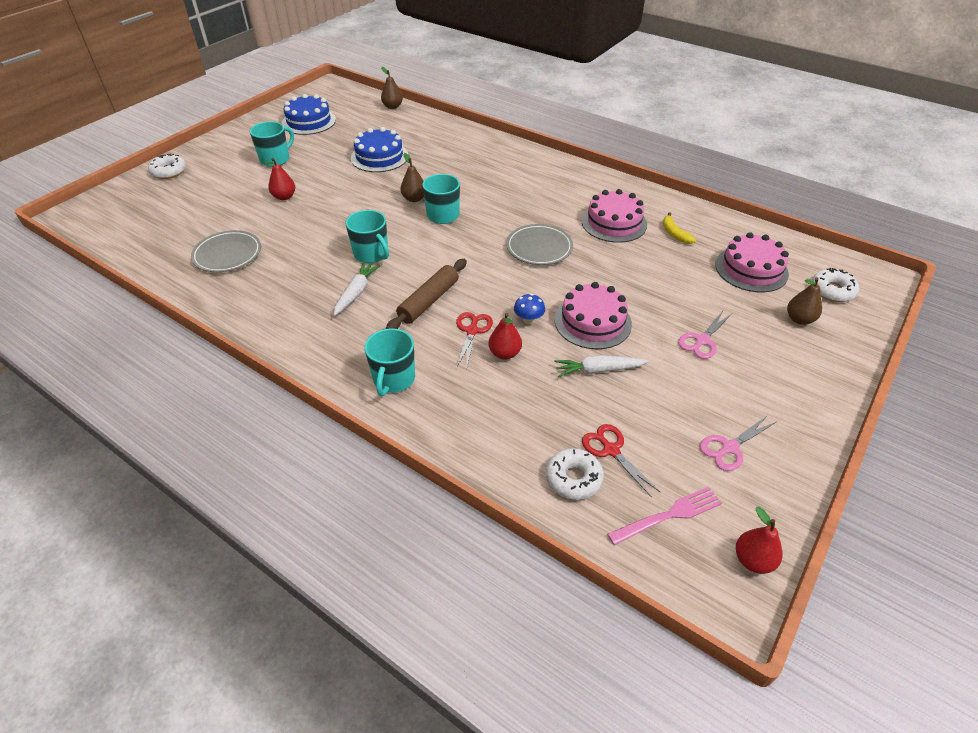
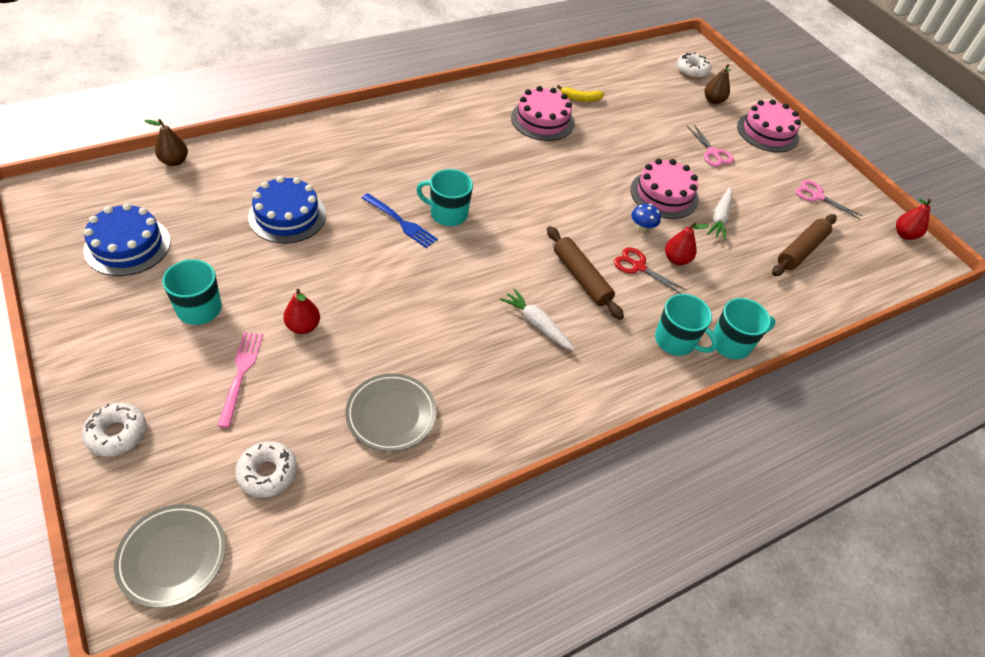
camera: 70 degrees left, 5 degrees up
turquoise mug [346,210,389,263] -> turquoise mug moved to [713,298,776,360]
brown pear [401,153,424,202] -> blue fork [362,193,438,248]
grey plate [506,224,573,265] -> grey plate moved to [114,504,226,608]
white donut [546,448,604,500] -> white donut moved to [235,441,297,498]
red scissors [582,424,660,498] -> brown rolling pin [772,214,836,276]
pink fork [607,487,722,545] -> pink fork moved to [217,332,263,428]
pink scissors [700,415,776,471] -> pink scissors turned 135 degrees clockwise [796,180,863,220]
pink cake [715,232,789,292] -> pink cake moved to [737,99,801,153]

